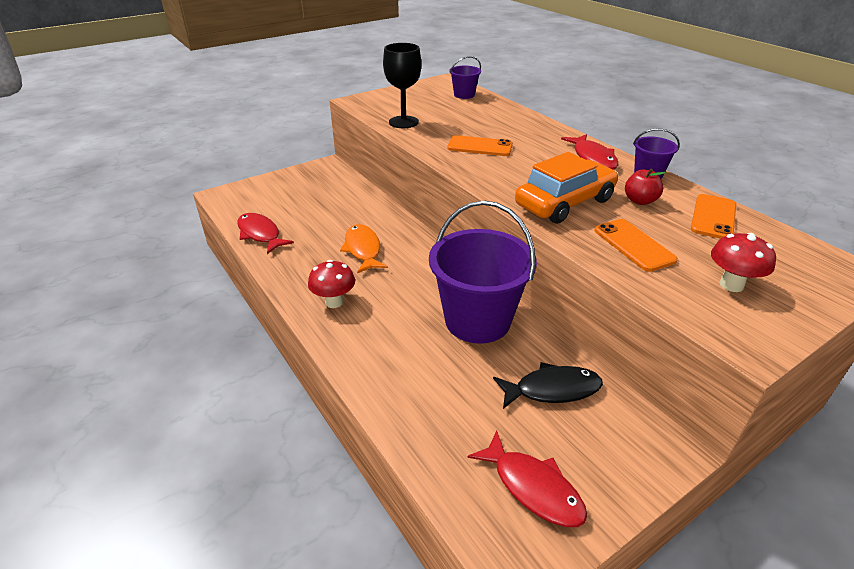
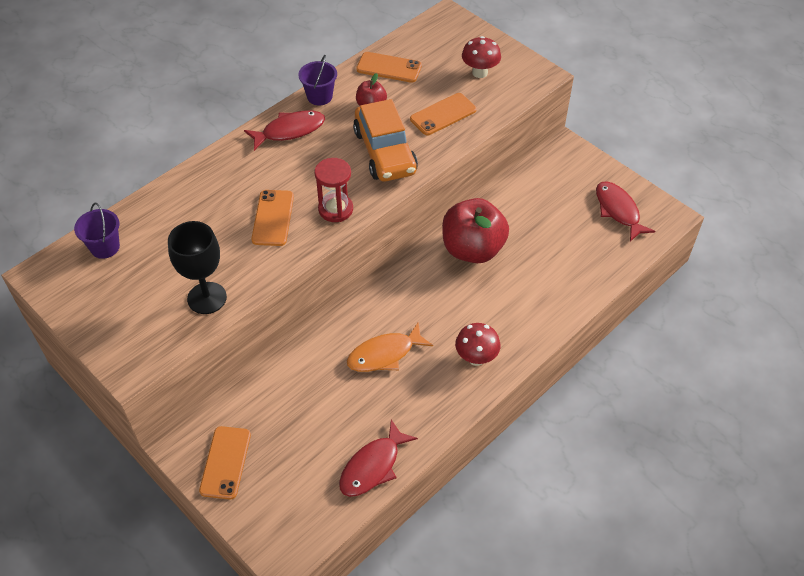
camera: 100 degrees left, 15 degrees up
purple bucket [429,201,537,344] -> red apple [442,198,509,263]
red fish [467,430,588,527] -> red fish turned 60 degrees counterclockwise [596,181,655,242]
black fish [493,362,603,409] -> none
orange car [515,152,619,224] -> orange car turned 150 degrees counterclockwise [353,99,418,182]
none -> orange phone [199,426,251,500]
none -> red hourglass [314,158,353,222]

